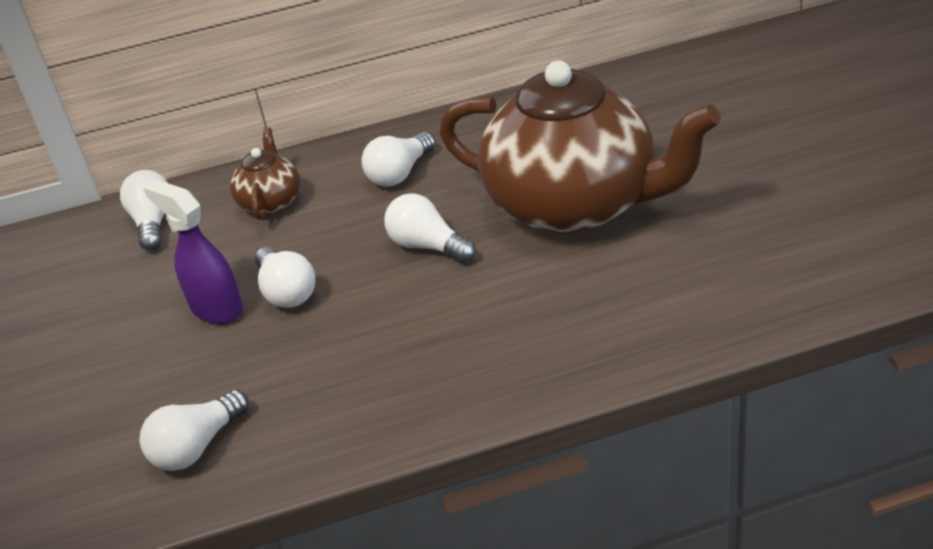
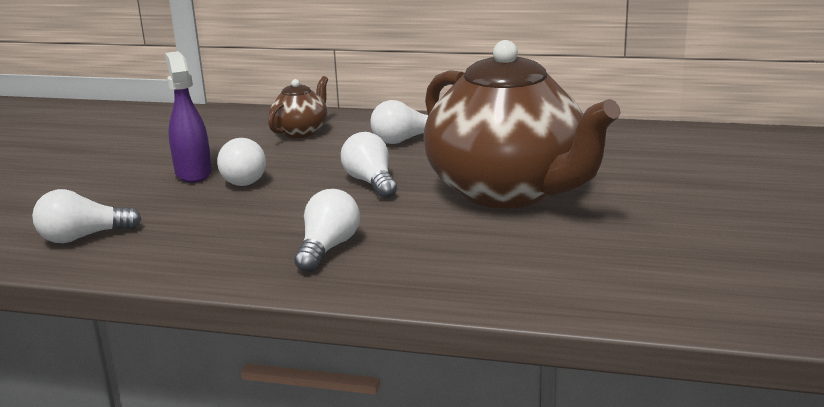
camera: 25 degrees right, 15 degrees down
white light bulb [120,170,168,250] -> white light bulb moved to [294,189,360,272]

